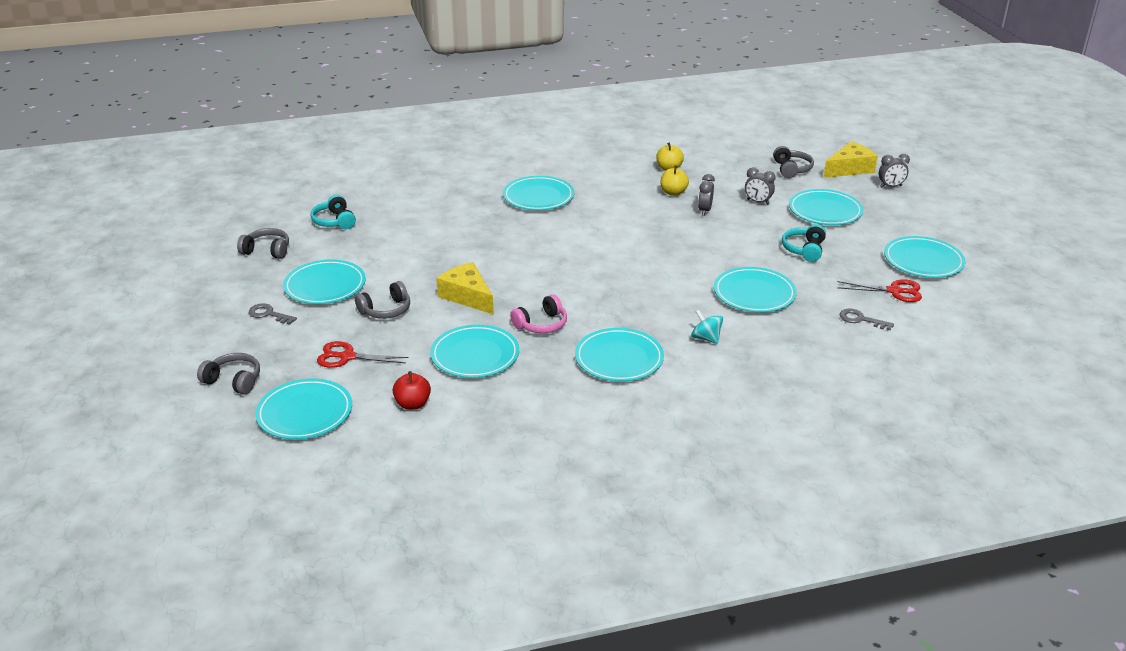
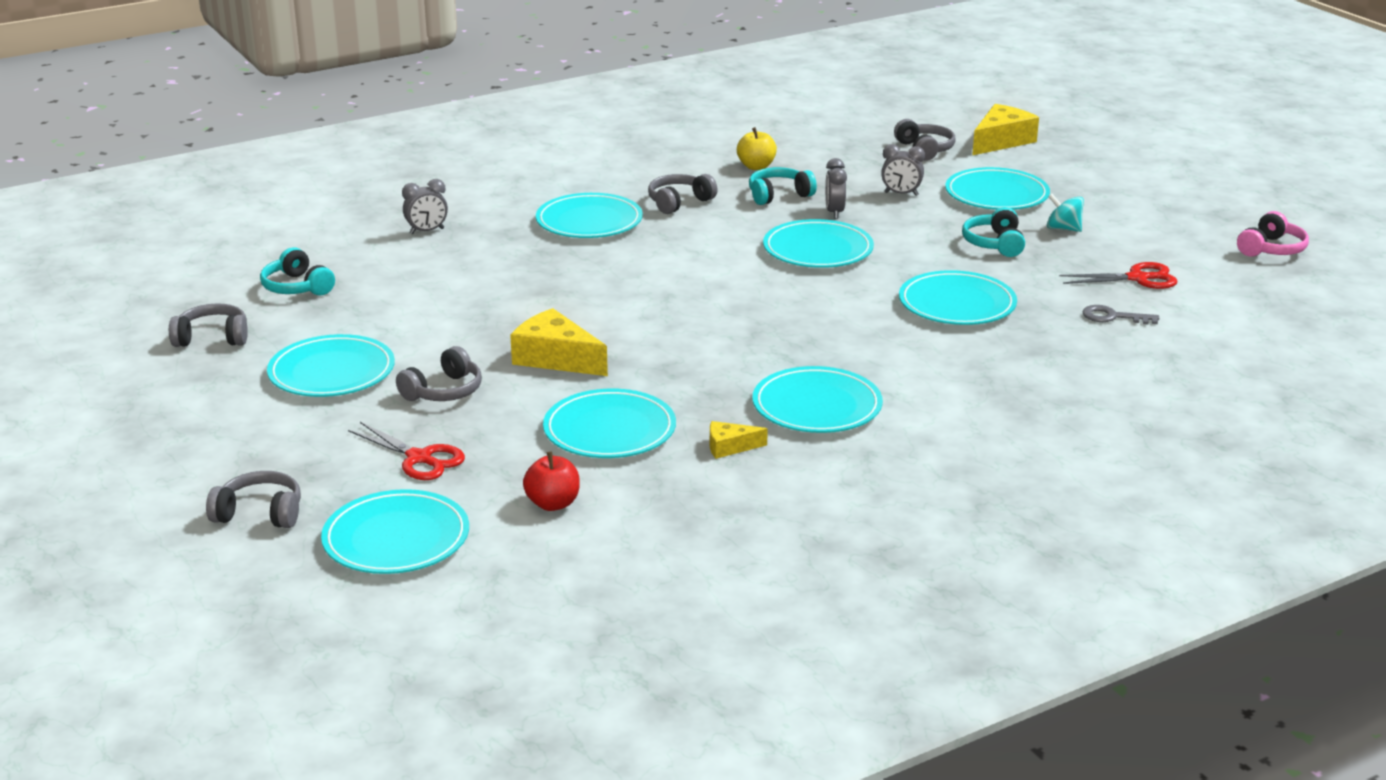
camera: 15 degrees left, 5 degrees down
grey key [249,303,297,324] -> none
red scissors [317,341,409,368] -> red scissors turned 135 degrees counterclockwise [348,422,465,480]
pink headphones [510,294,567,333] -> pink headphones moved to [1237,211,1309,257]
yellow apple [661,165,689,196] -> turquoise headphones [749,167,817,205]
turquoise spinning top [691,310,723,344] -> turquoise spinning top moved to [1047,194,1084,232]
grey clock [879,154,910,188] -> grey clock moved to [402,179,448,234]
turquoise plate [884,236,965,278] -> turquoise plate moved to [763,219,874,268]
none -> grey headphones [648,174,718,214]
none -> yellow cheese [710,421,768,459]

